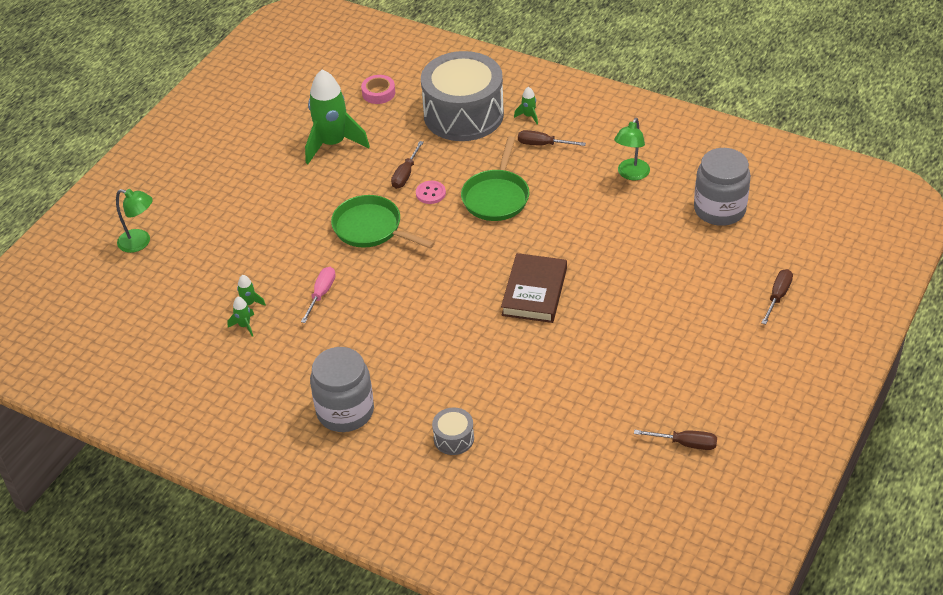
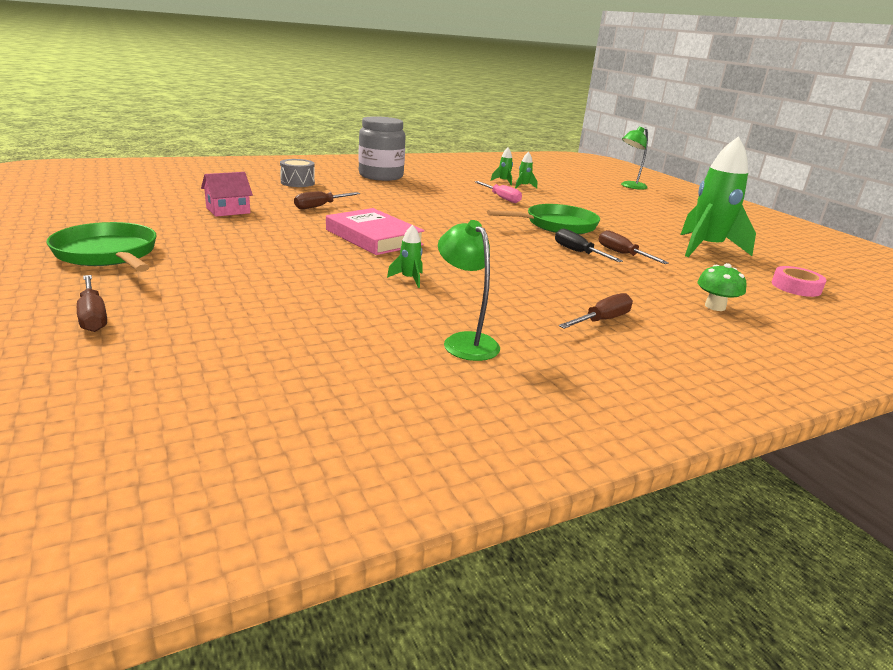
camera: 120 degrees right, 20 degrees down
pink button [416,181,446,204] -> black screwdriver [555,228,623,262]
grey drum [421,51,504,141] -> green mushroom [697,263,746,311]
green pan [461,136,529,221] -> green pan moved to [46,222,157,272]
brown book [501,253,567,323] -> pink book [326,208,425,255]
green rocket [514,87,538,124] -> green rocket moved to [387,225,423,288]
brown screwdriver [634,430,717,450] -> brown screwdriver moved to [294,191,360,209]
grey jar [694,148,751,226] -> none
none -> pink house [201,172,253,217]

